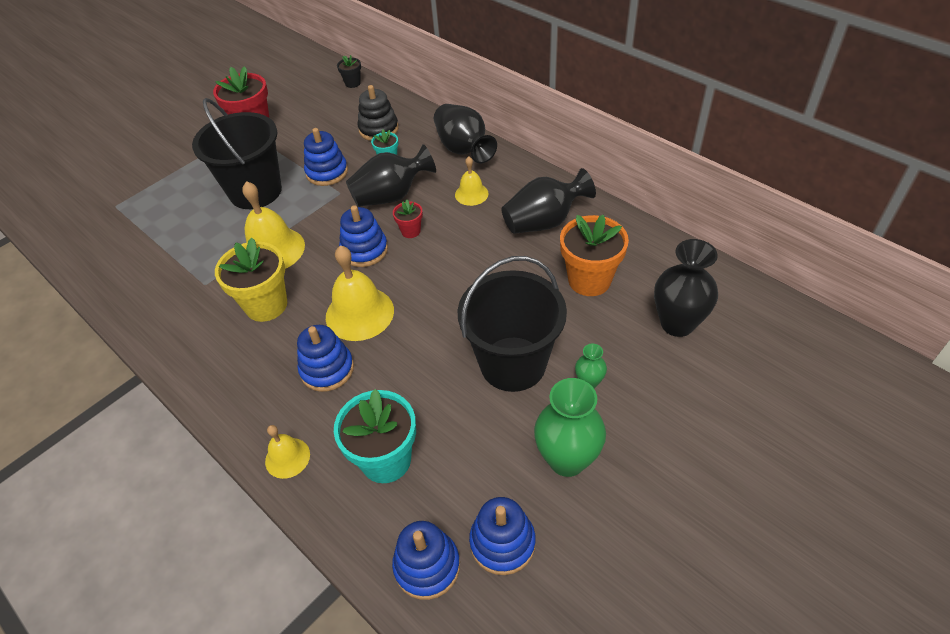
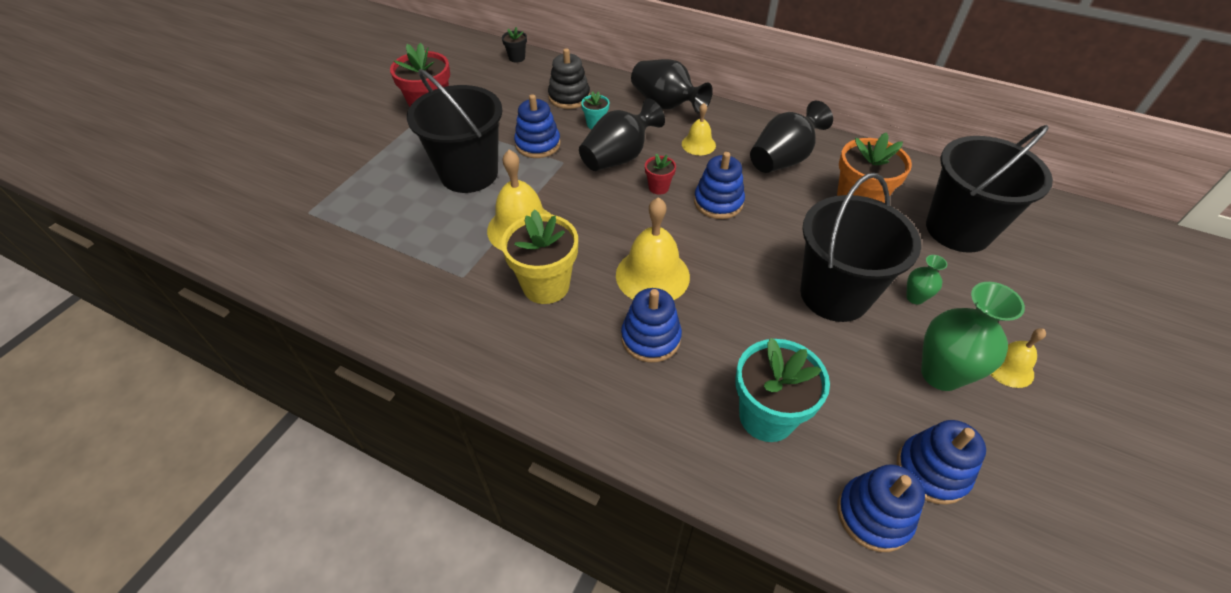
camera: 20 degrees left, 0 degrees up
yellow bell [265,425,310,479] -> yellow bell moved to [990,328,1046,388]
blue stacking toy [339,205,388,267] -> blue stacking toy moved to [694,152,745,219]
black vase [654,239,718,337] -> black bucket [926,125,1053,253]

